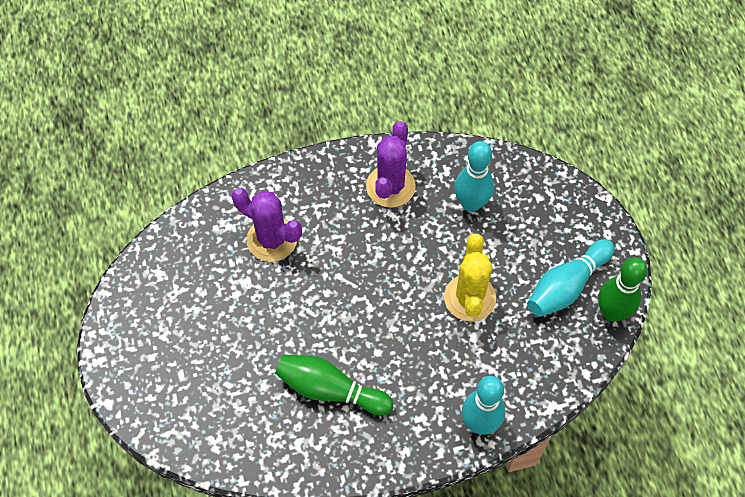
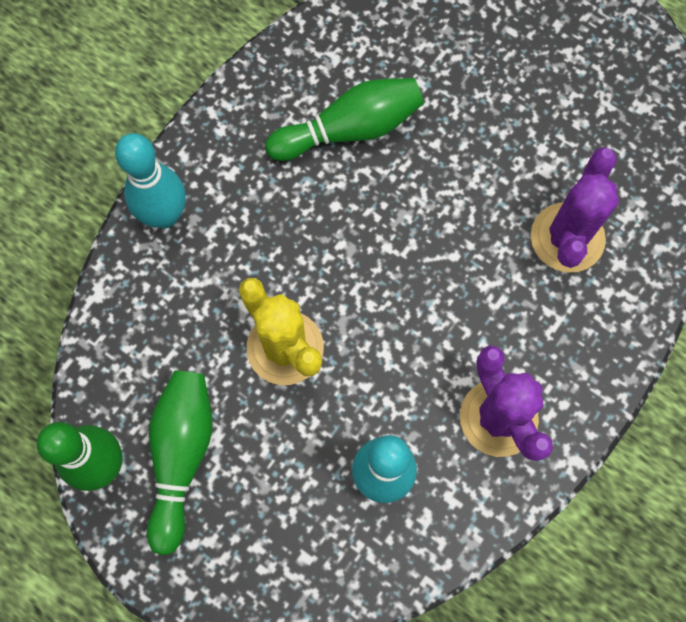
camera: 140 degrees right, 10 degrees up
purple cactus [232,188,302,262] -> purple cactus turned 60 degrees counterclockwise [531,147,619,273]
turquoise bowling pin [528,239,614,317] -> green bowling pin [147,371,212,555]

